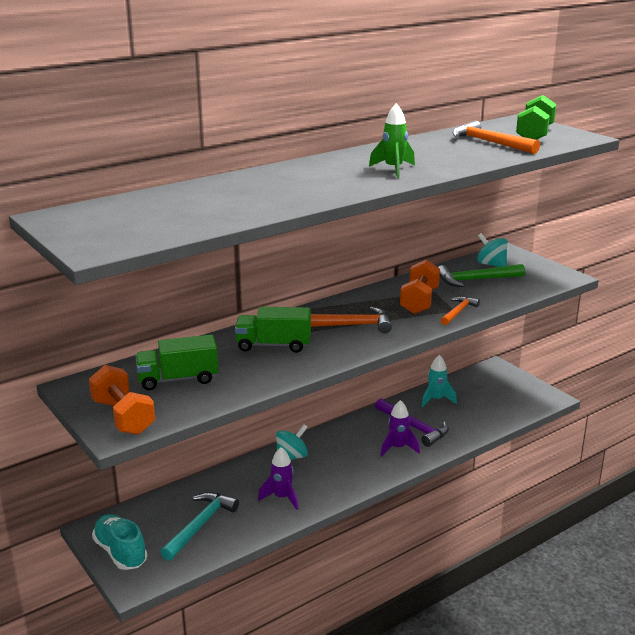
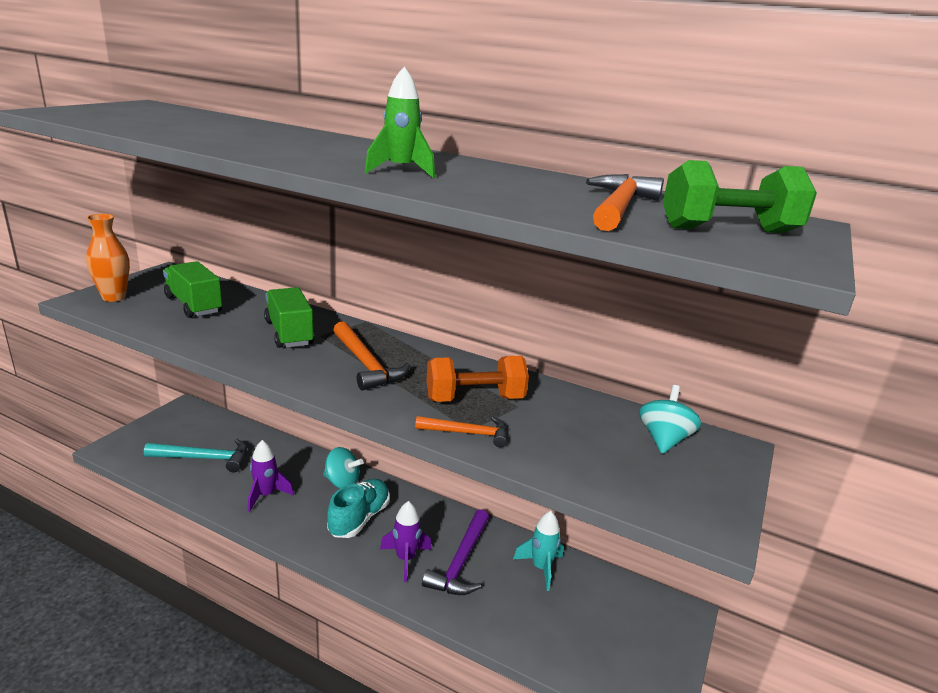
camera: 60 degrees right, 0 degrees up
orange dumbbell [89,365,155,435] -> orange vase [86,214,130,302]
turquoise shoe [92,514,147,570] -> turquoise shoe moved to [327,479,390,538]
green hammer [438,264,525,287] -> none

